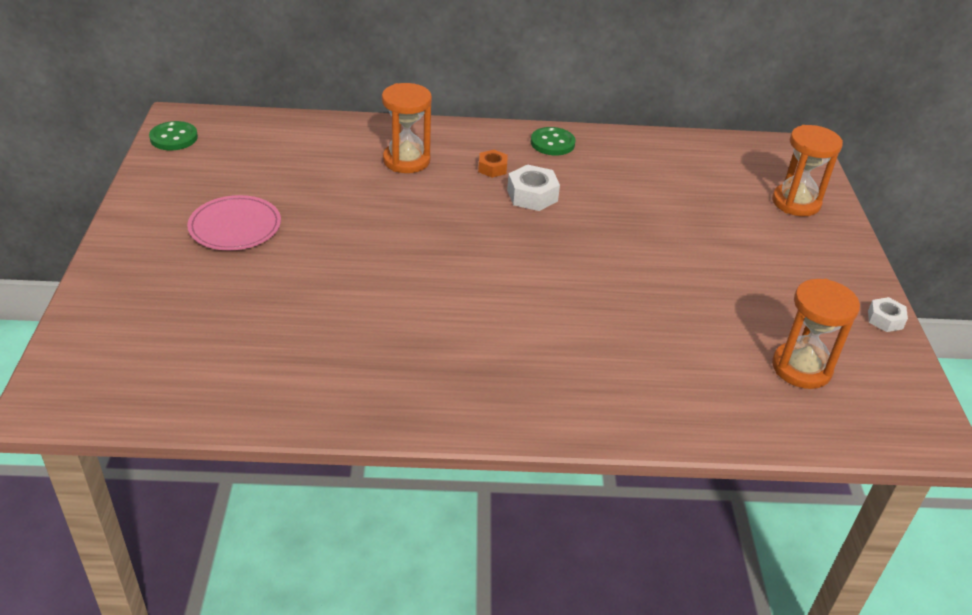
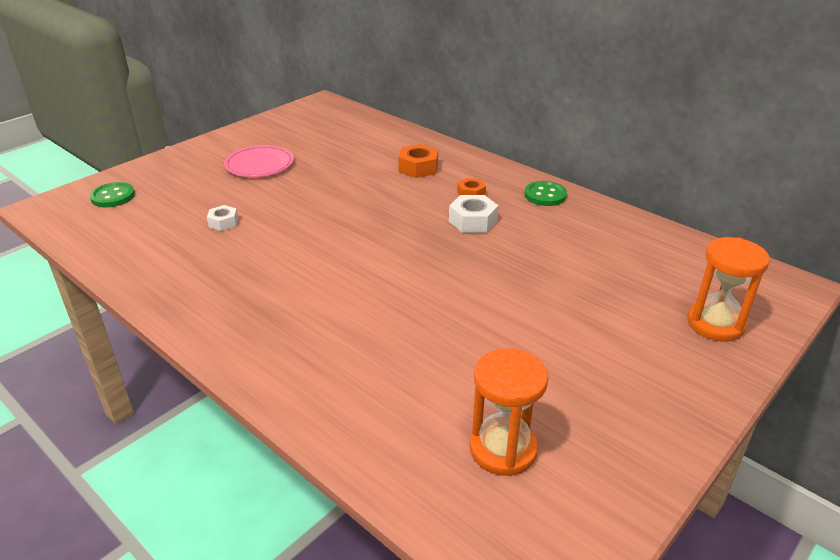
camera: 45 degrees right, 5 degrees down
green button [149,121,198,150] -> green button moved to [89,182,135,207]
orange hourglass [382,83,432,173] -> orange nut [398,144,438,178]
white nut [868,297,908,332] -> white nut moved to [207,205,238,231]

